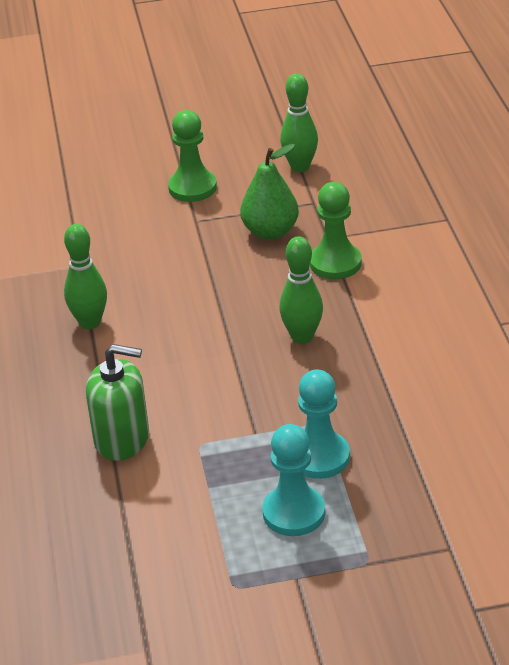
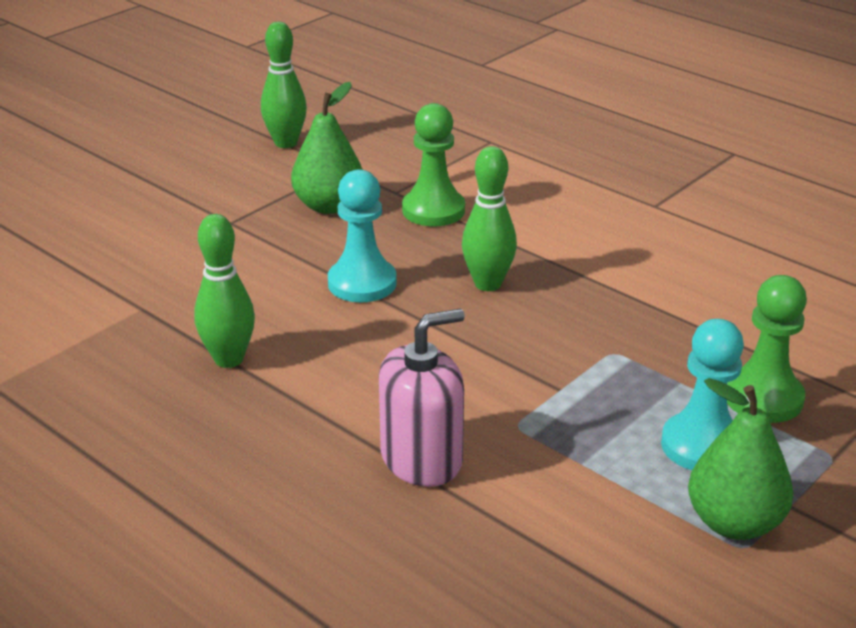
camera: 40 degrees left, 5 degrees down
green soap dispenser [86,344,149,461] -> pink soap dispenser [379,309,465,487]
green pawn [168,110,217,202] -> green pawn moved to [727,275,807,423]
turquoise pawn [298,369,350,479] -> turquoise pawn moved to [328,169,397,302]
none -> green pear [688,378,794,540]

